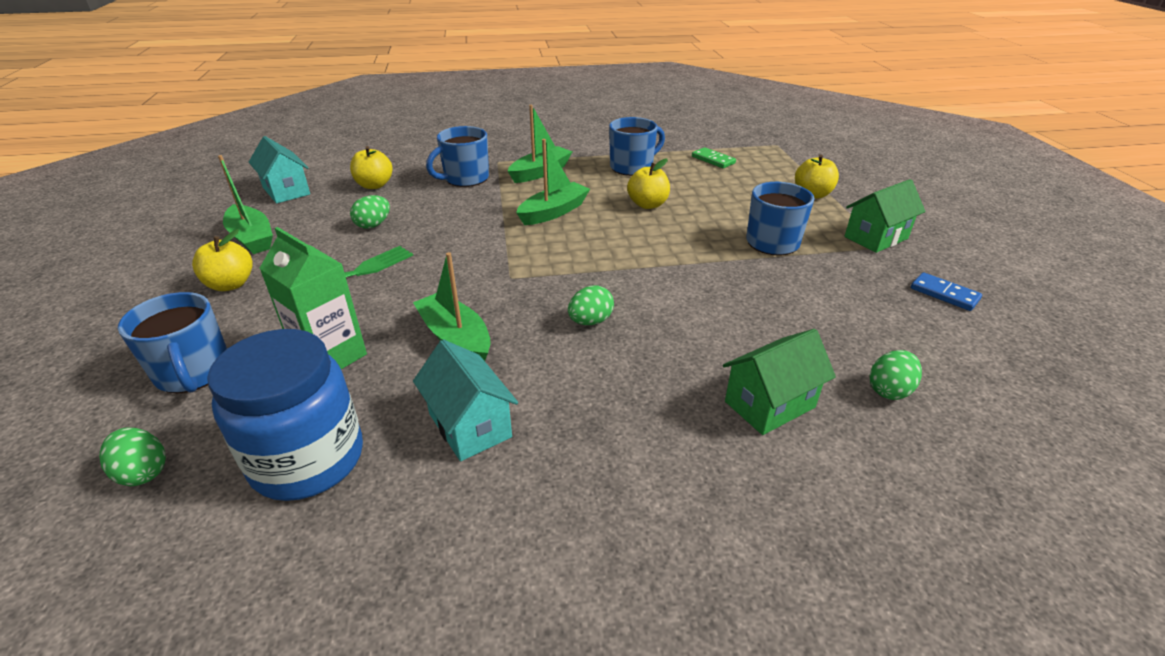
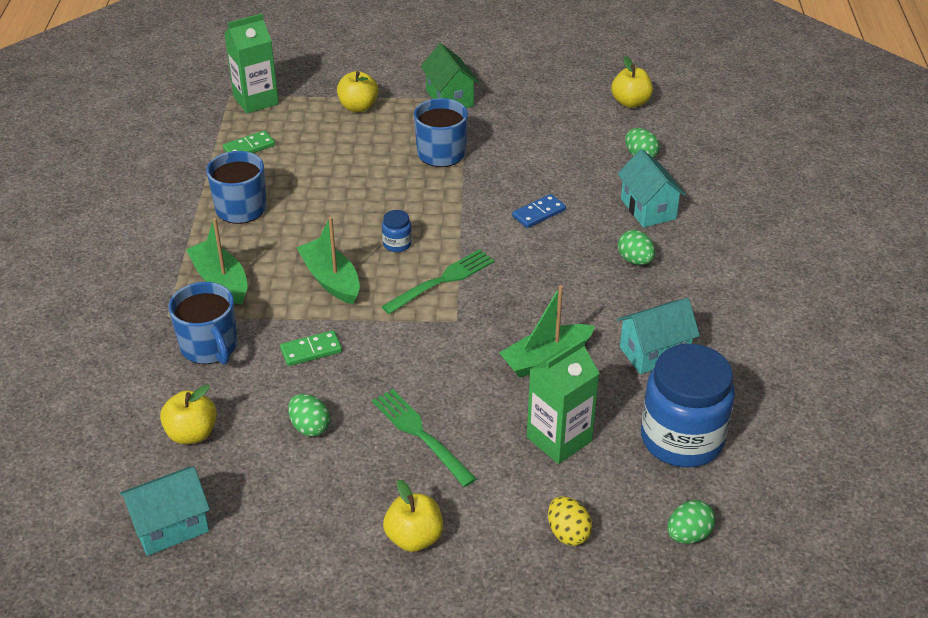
camera: 80 degrees left, 5 degrees up
blue mug [118,292,227,393] -> yellow egg [548,496,592,546]
green boat [218,155,273,254] -> none
green egg [568,285,614,325] -> green egg moved to [618,230,655,265]
yellow apple [627,158,670,209] -> yellow apple moved to [611,56,653,108]
green house [723,329,836,435] -> turquoise house [617,149,686,228]
blue domino [911,272,982,311] -> blue domino moved to [512,194,566,228]
none -> green carton [224,13,279,114]
none -> green domino [280,330,342,366]
none -> green fork [381,249,495,314]
none -> blue jar [382,210,412,252]

